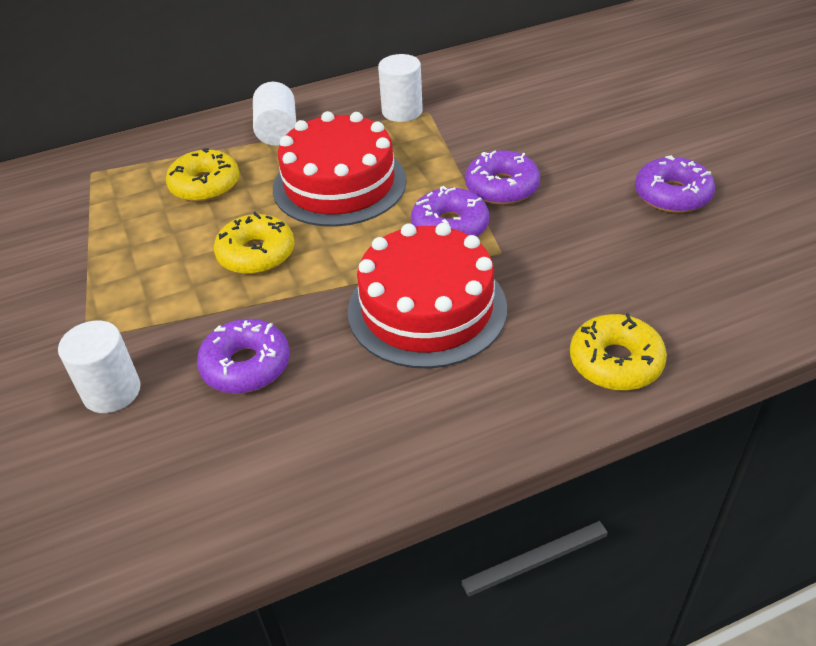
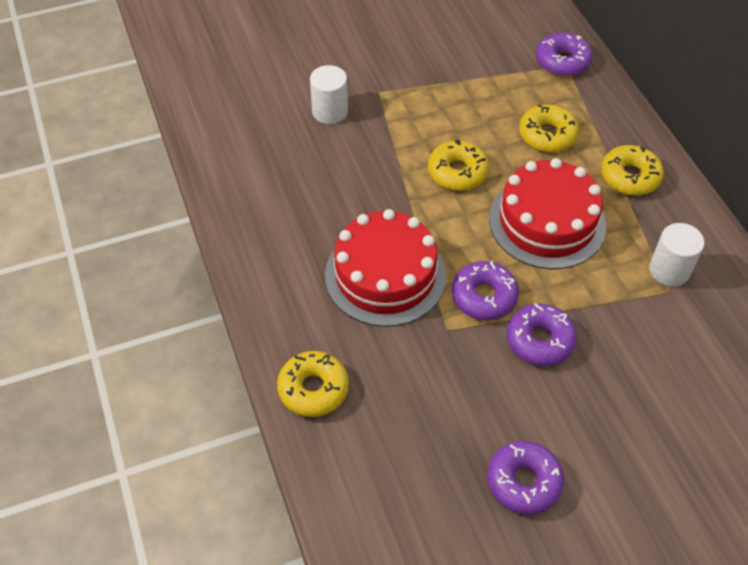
camera: 90 degrees right, 10 degrees up
purple donut [197,319,290,394] -> purple donut moved to [536,32,592,76]
white cylinder [253,82,296,146] -> yellow donut [601,145,664,196]

